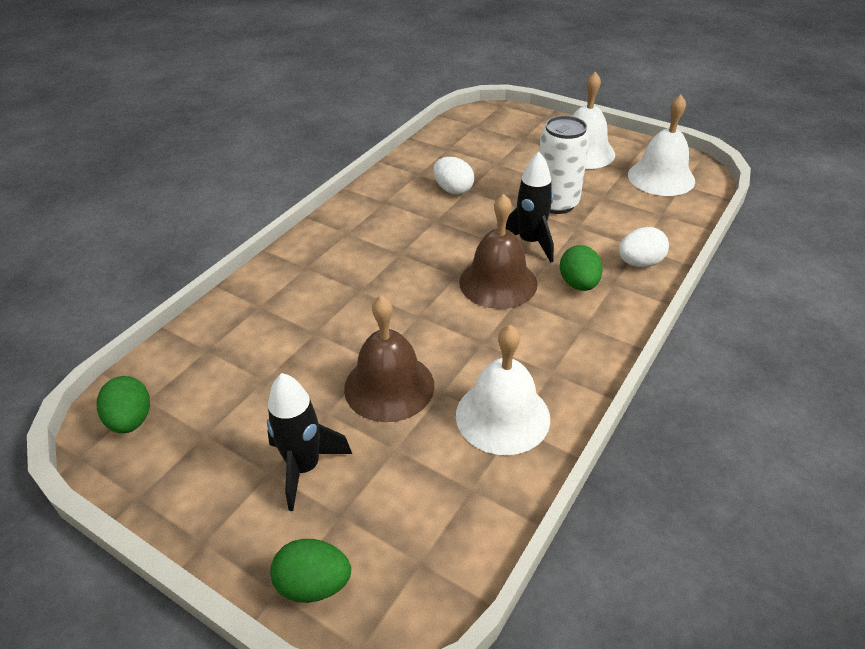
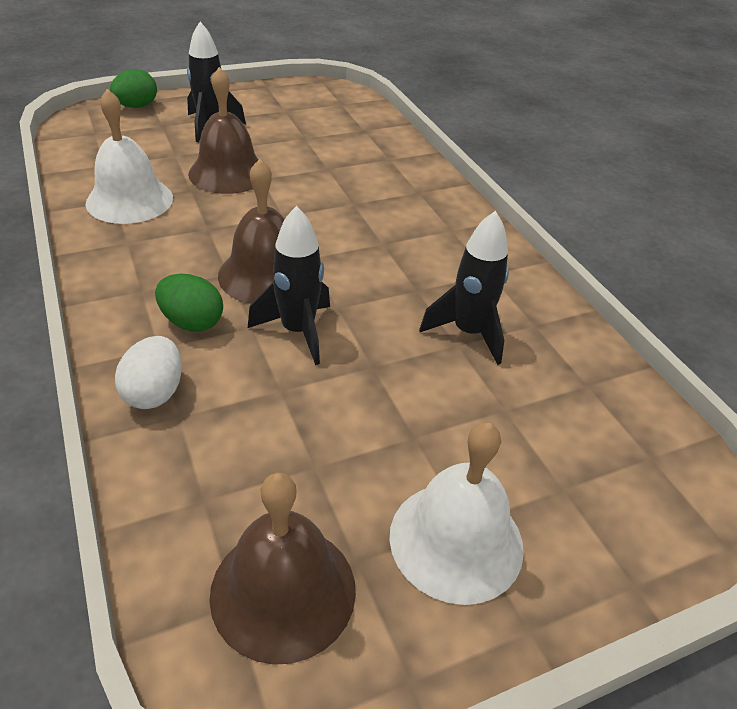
camera: 120 degrees right, 0 degrees up
green egg [97,376,150,433] -> none
white egg [433,157,474,195] -> black rocket [419,211,509,365]
white can [539,116,590,214] -> none
white bell [628,95,695,196] -> brown bell [209,473,356,665]

